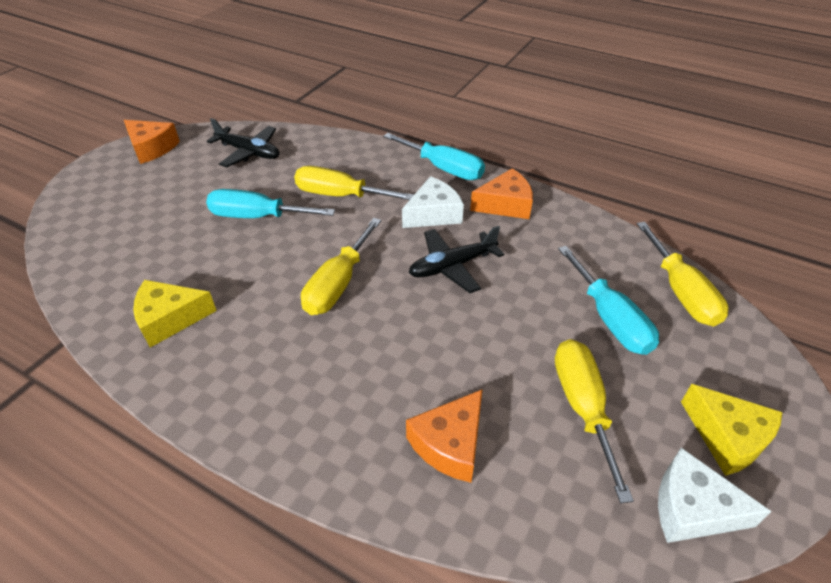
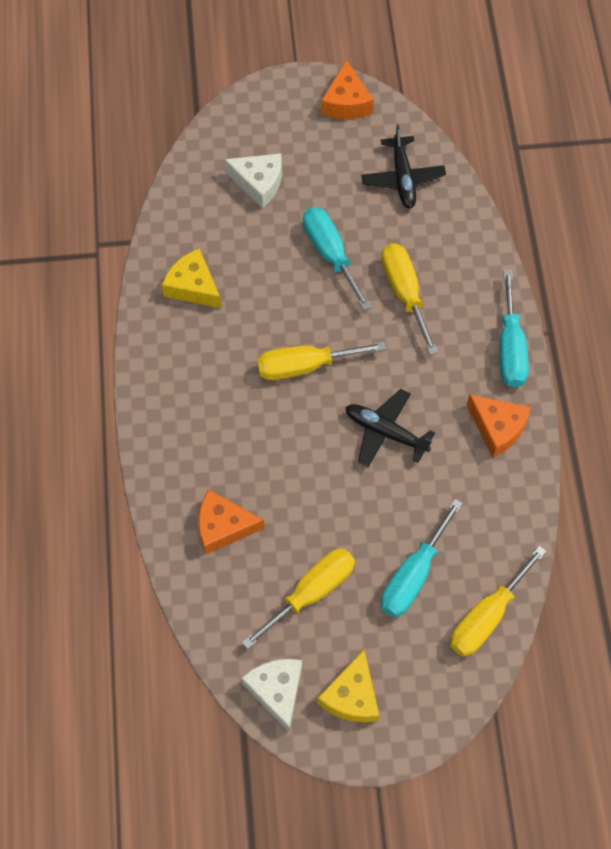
camera: 55 degrees right, 20 degrees up
white cheese [402,176,464,228] -> white cheese moved to [224,153,282,209]

